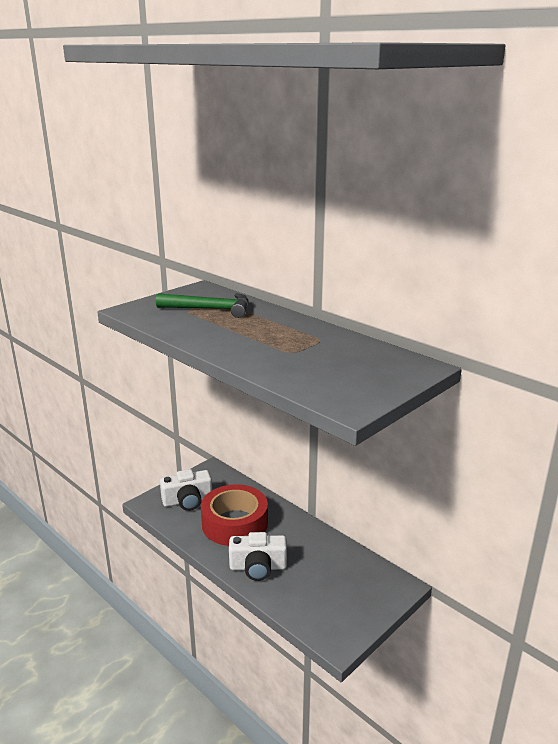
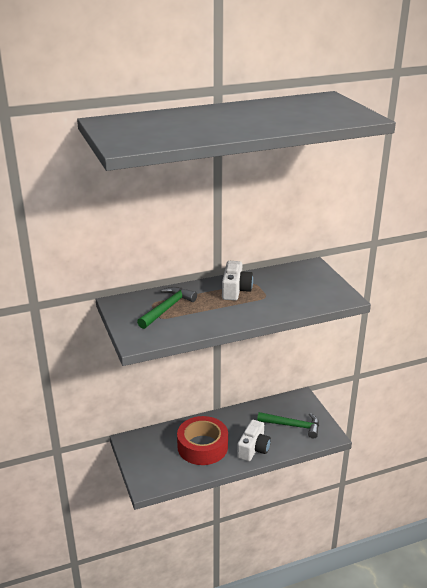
camera: 65 degrees left, 5 degrees up
white camera [160,469,212,511] -> white camera moved to [222,261,253,301]
none -> green hammer [257,412,319,439]

